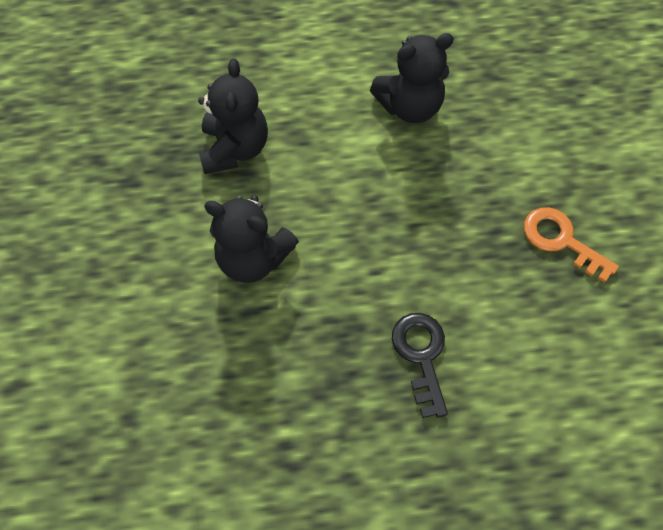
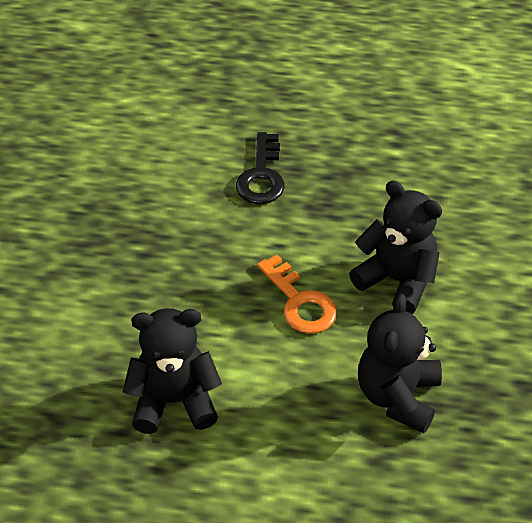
camera: 165 degrees left, 15 degrees down
orange key [524,207,619,283] -> orange key moved to [257,255,337,334]

